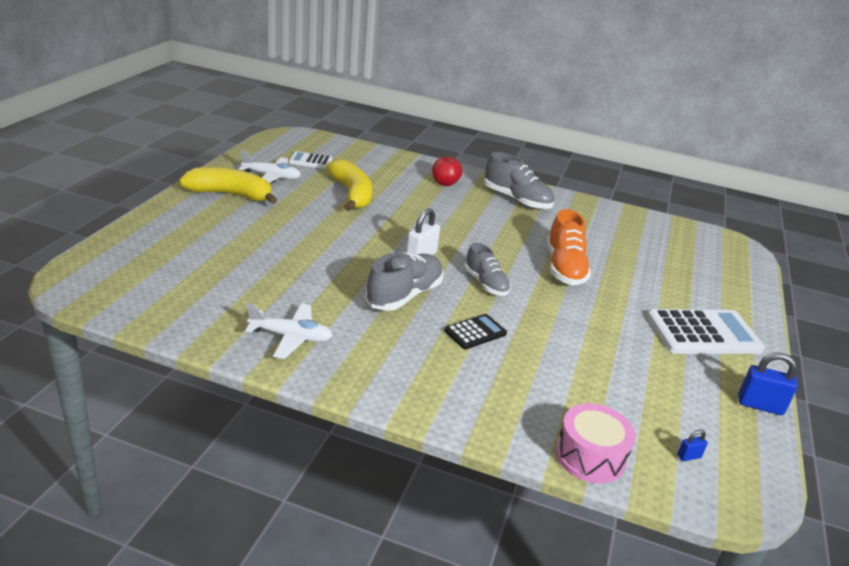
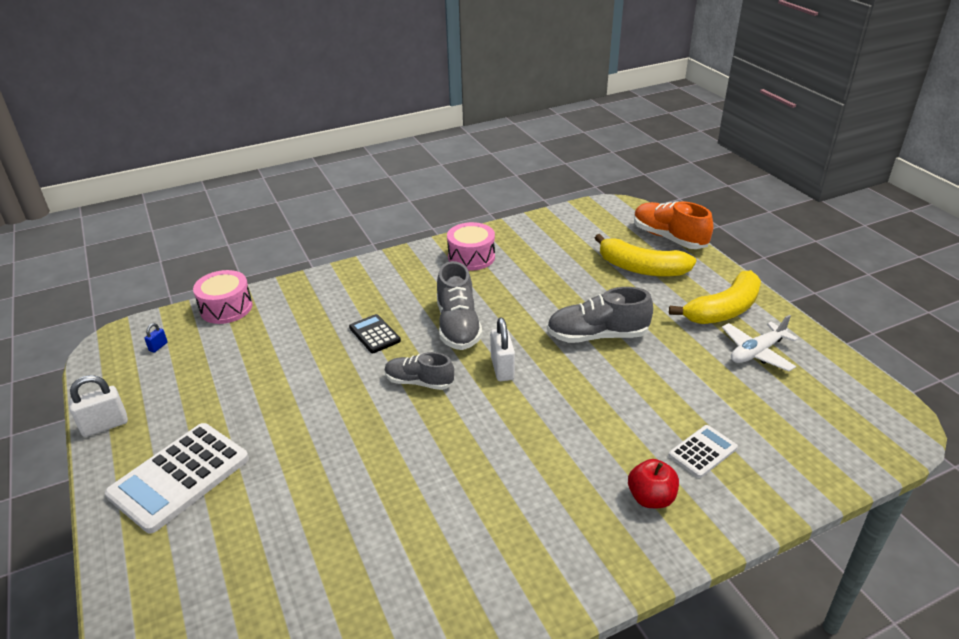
camera: 140 degrees right, 5 degrees up
white plane [245,303,333,359] -> pink drum [447,222,495,271]
white calculator [289,151,333,169] -> white calculator moved to [669,425,738,478]
yellow banana [326,159,372,211] -> yellow banana moved to [595,234,696,277]
black calculator [444,314,507,349] -> black calculator turned 135 degrees clockwise [349,314,401,353]
grey shoe [484,152,554,209] -> grey shoe moved to [547,287,653,343]
orange shoe [547,209,591,285] -> orange shoe moved to [634,201,713,249]
blue padlock [738,352,798,415] -> white padlock [69,375,128,437]

